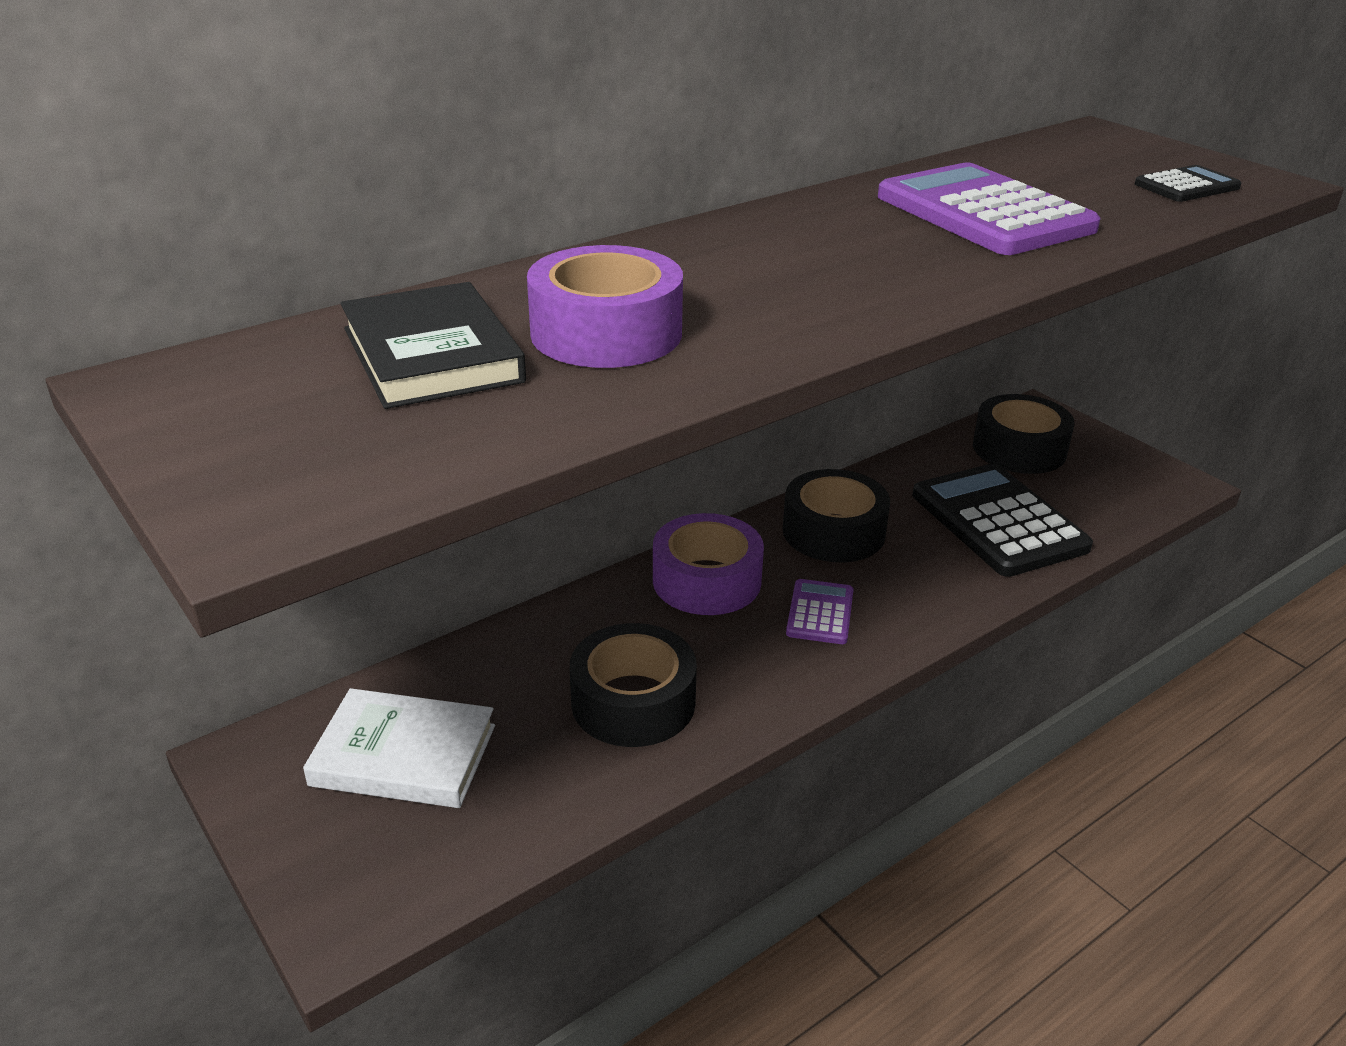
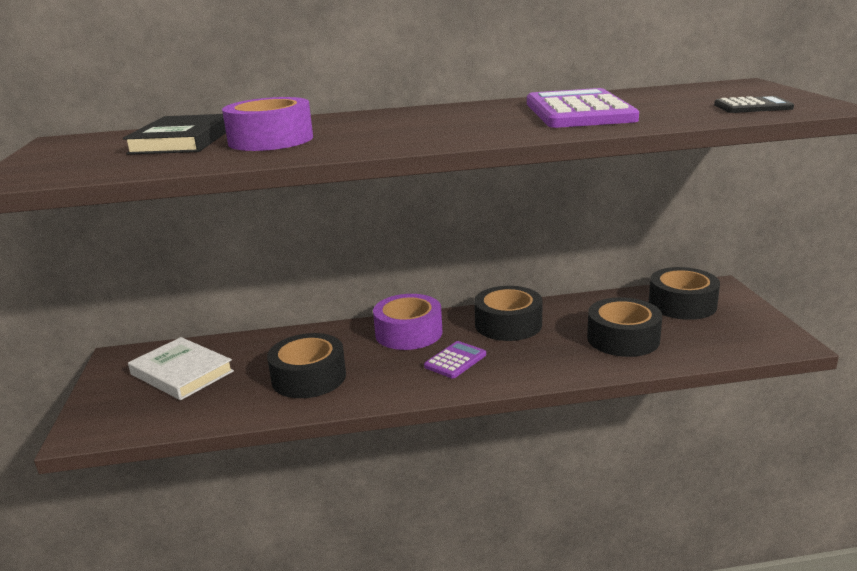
camera: 30 degrees right, 10 degrees down
black calculator [913,463,1093,577] -> black tape [587,297,662,357]

